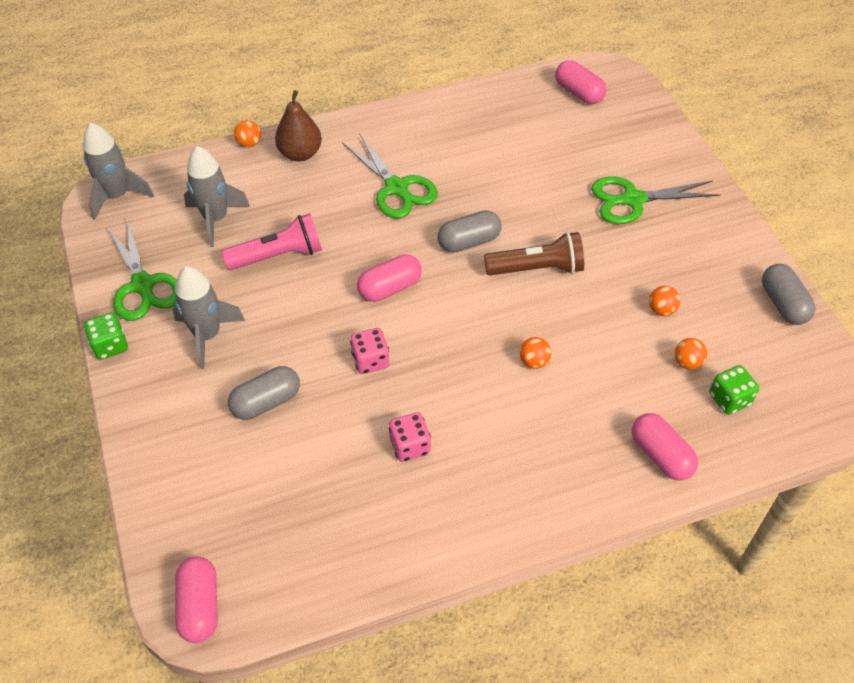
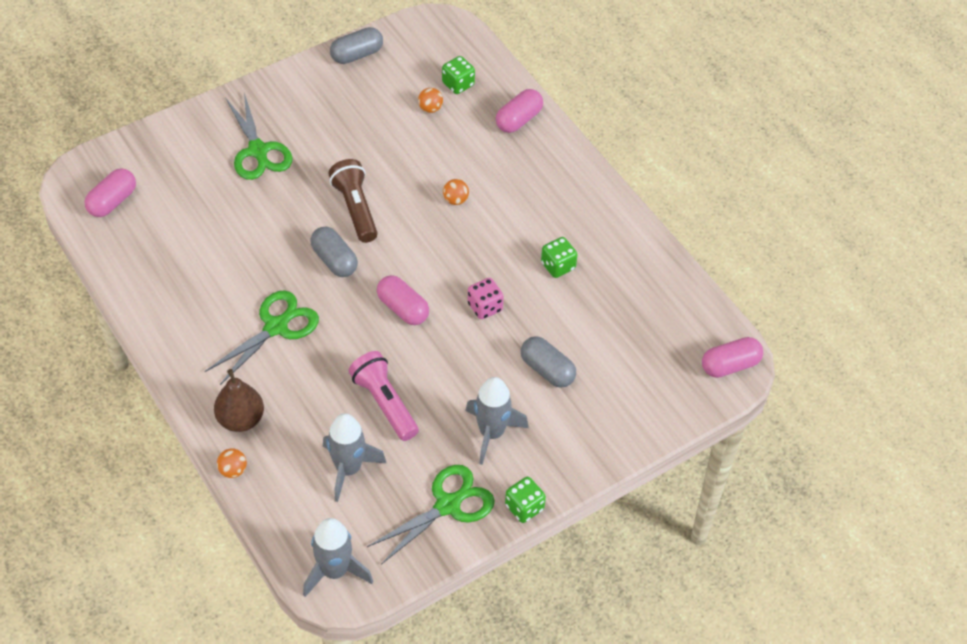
camera: 105 degrees left, 0 degrees up
pink dice [389,412,431,462] -> green dice [541,237,578,278]
orange ball [649,286,680,316] -> none

